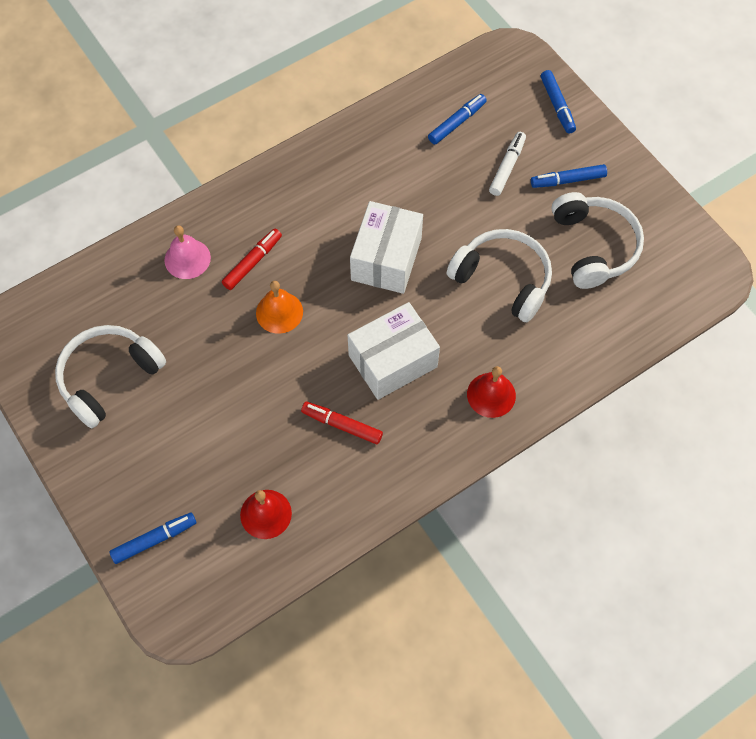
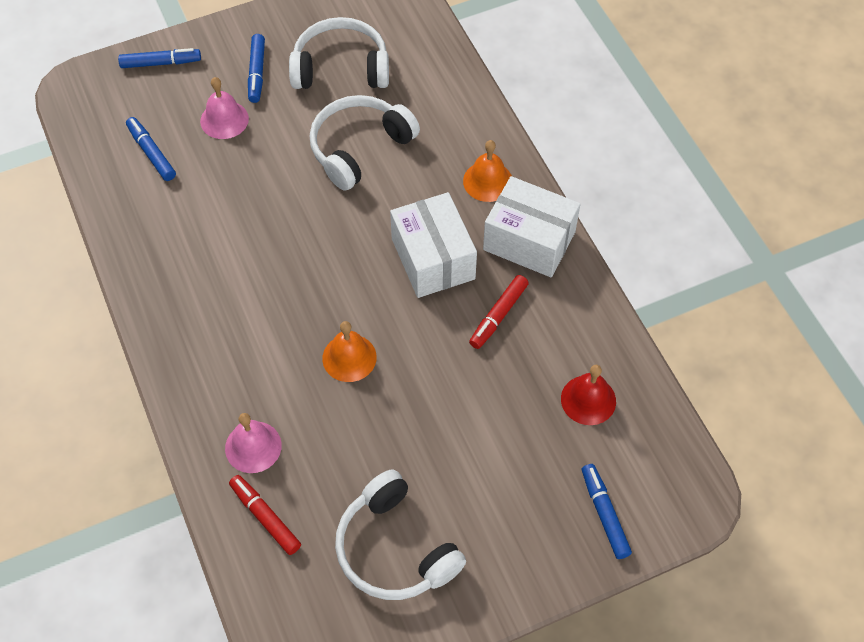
camera: 80 degrees left, 5 degrees down
red marker [222,229,282,290] -> red marker moved to [229,475,301,555]
white box [350,201,423,294] -> white box moved to [483,176,580,278]
red bell [467,366,516,418] -> orange bell [463,140,512,202]
white marker [489,132,526,196] -> pink bell [200,77,249,139]

